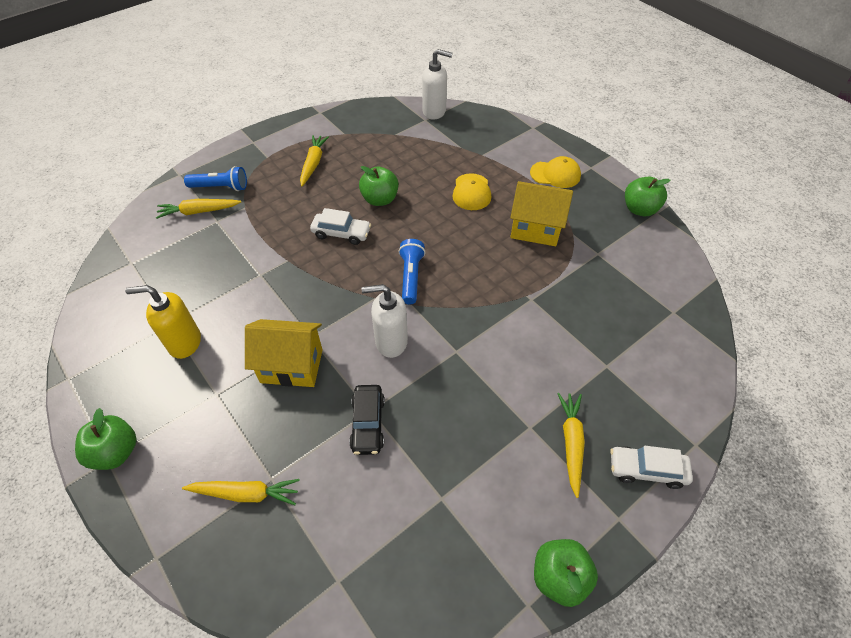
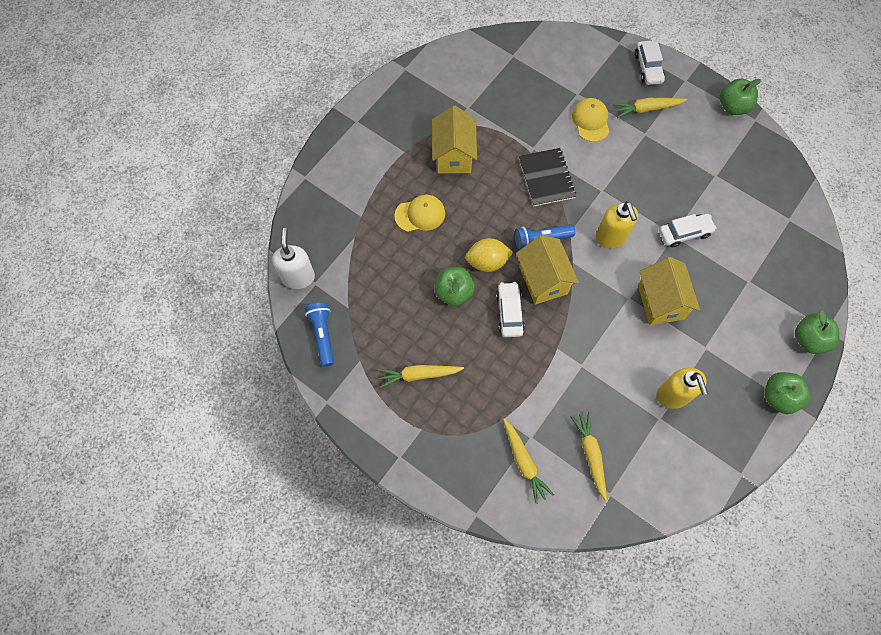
camera: 105 degrees left, 15 degrees up
yellow carrot [182,479,300,505] -> yellow carrot moved to [571,412,607,501]
blue flashlight [184,166,247,191] -> blue flashlight moved to [305,303,334,367]
black car [349,385,385,455] -> white car [659,214,717,248]
white soap dispenser [361,284,408,358] -> yellow soap dispenser [596,201,638,248]
yellow cap [530,156,581,188] -> yellow cap moved to [572,98,610,142]
green apple [625,176,670,216] -> green apple moved to [795,310,839,354]
none -> yellow lemon [465,238,513,272]
none -> yellow house [516,235,579,305]
none -> black notebook [519,148,576,206]

